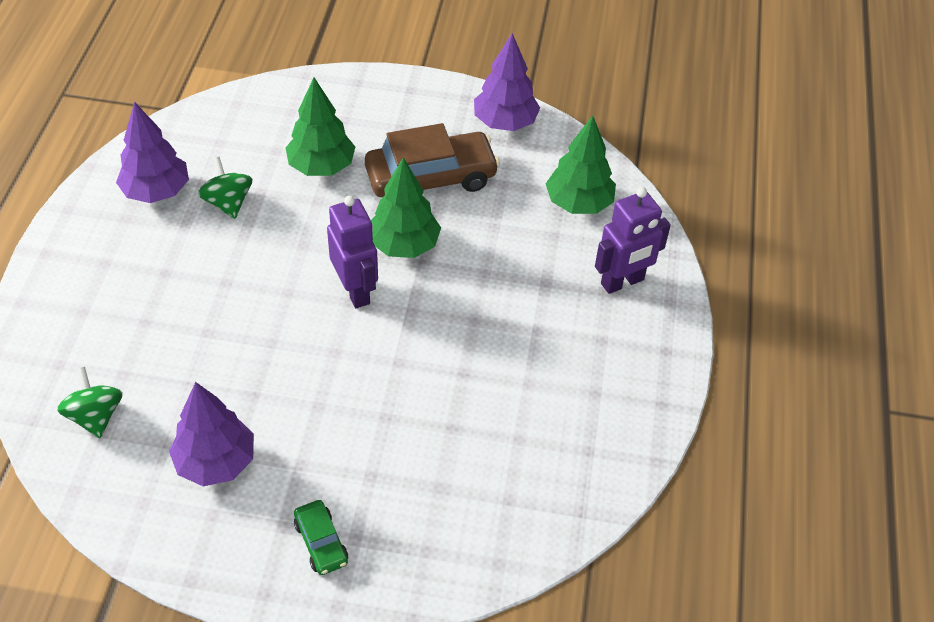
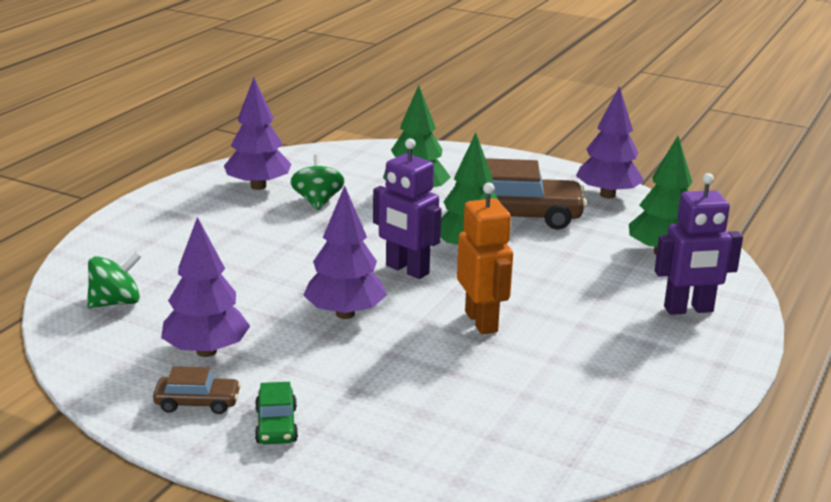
camera: 20 degrees right, 25 degrees down
green spinning top [57,367,123,438] -> green spinning top turned 60 degrees clockwise [87,252,141,308]
purple robot [327,196,378,308] -> purple robot turned 135 degrees clockwise [373,138,442,279]
none -> brown car [153,366,241,414]
none -> purple tree [303,185,387,319]
none -> orange robot [457,183,513,335]

